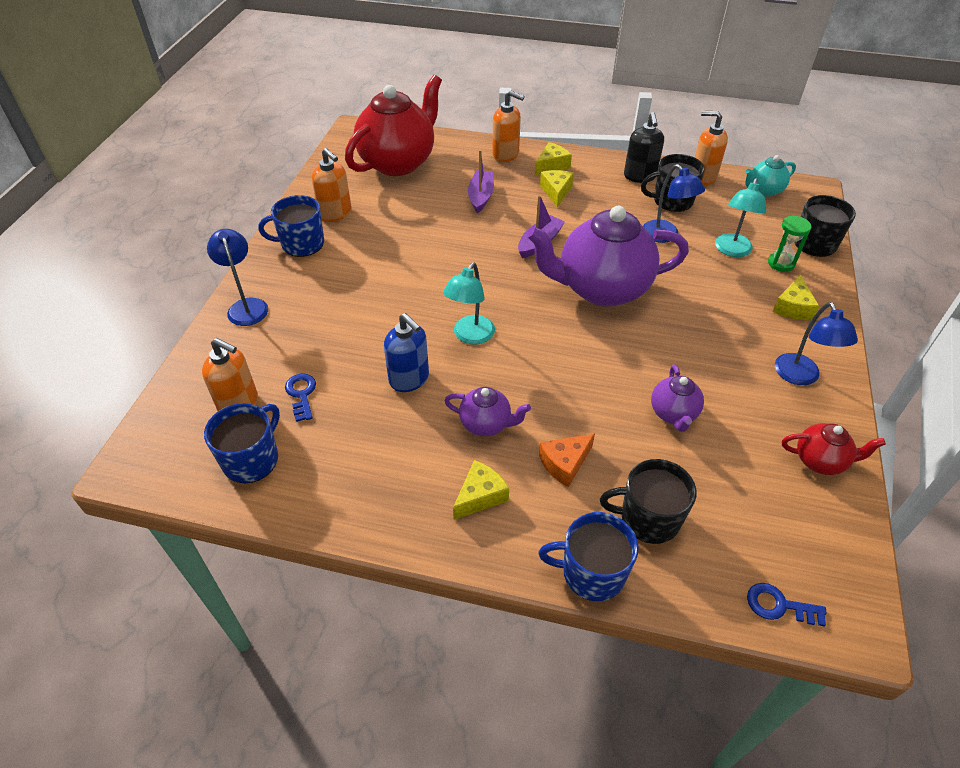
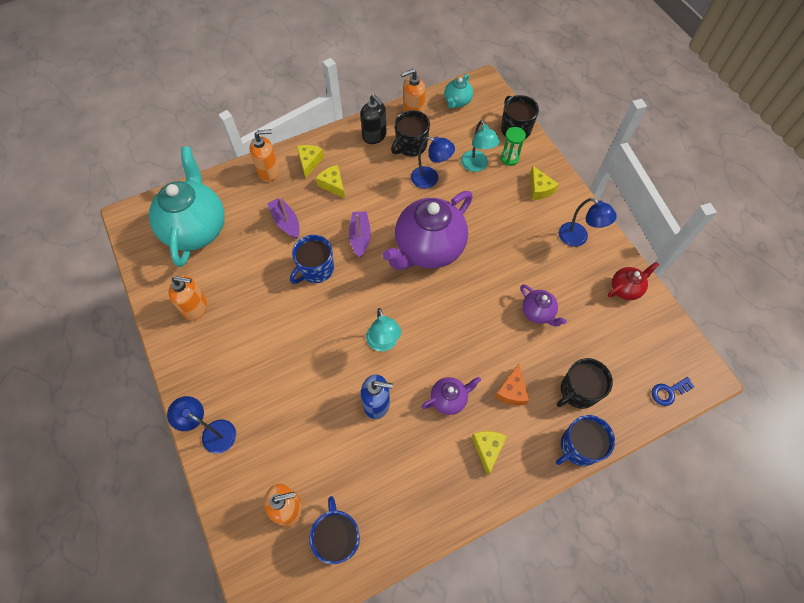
camera: 40 degrees left, 15 degrees up
blue mug [258,195,324,257] -> blue mug moved to [290,235,334,284]
blue key [285,373,316,422] -> none
red teapot [345,75,442,176] -> turquoise teapot [149,147,225,267]

